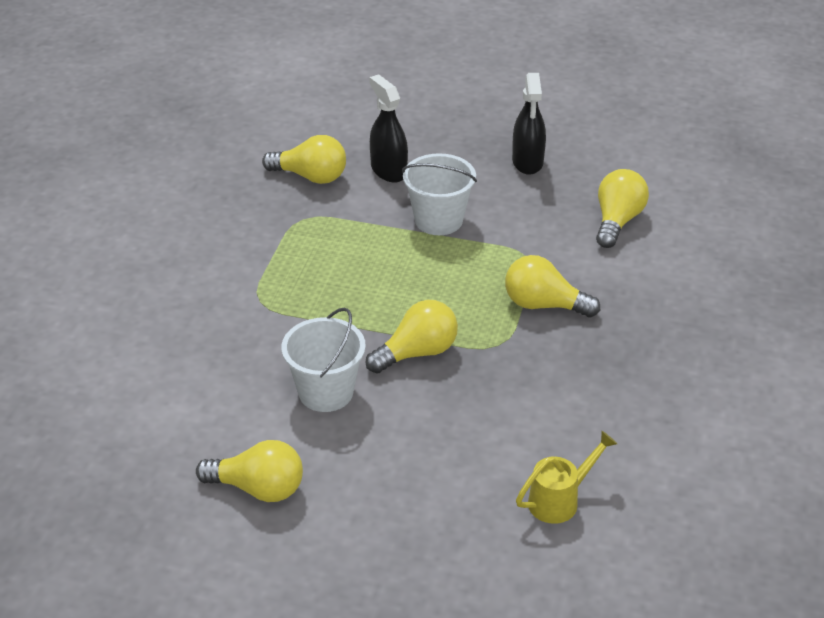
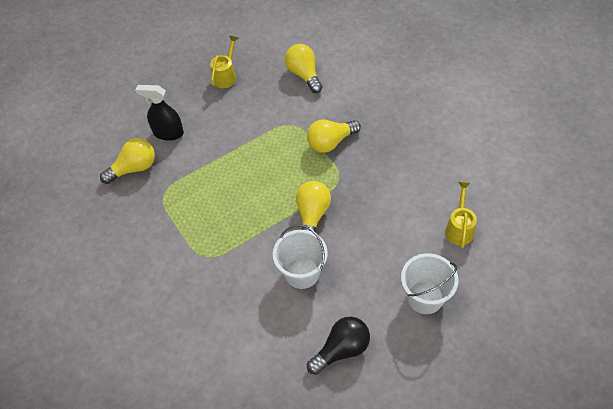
camera: 45 degrees left, 15 degrees up
yellow light bulb [196,440,303,502] -> black light bulb [307,317,370,375]
white bucket [402,153,477,235] -> white bucket moved to [401,253,459,314]
black spray bottle [512,73,546,175] -> yellow watering can [210,35,238,88]

